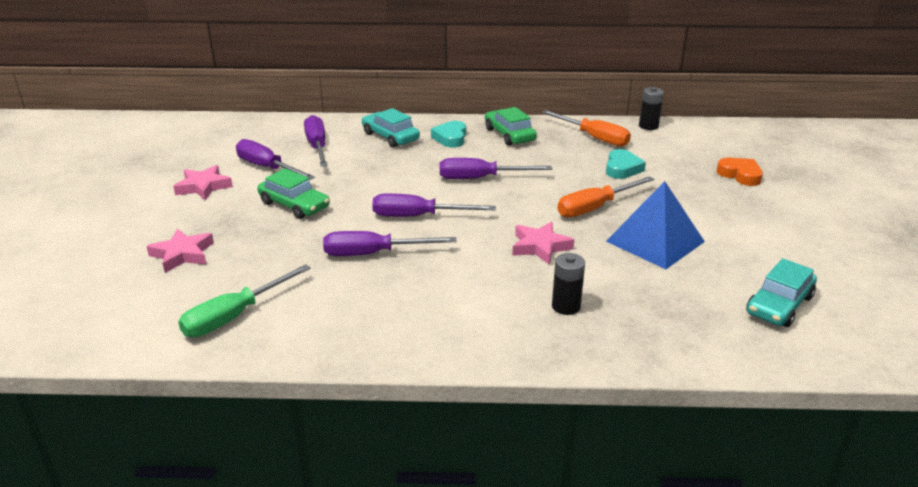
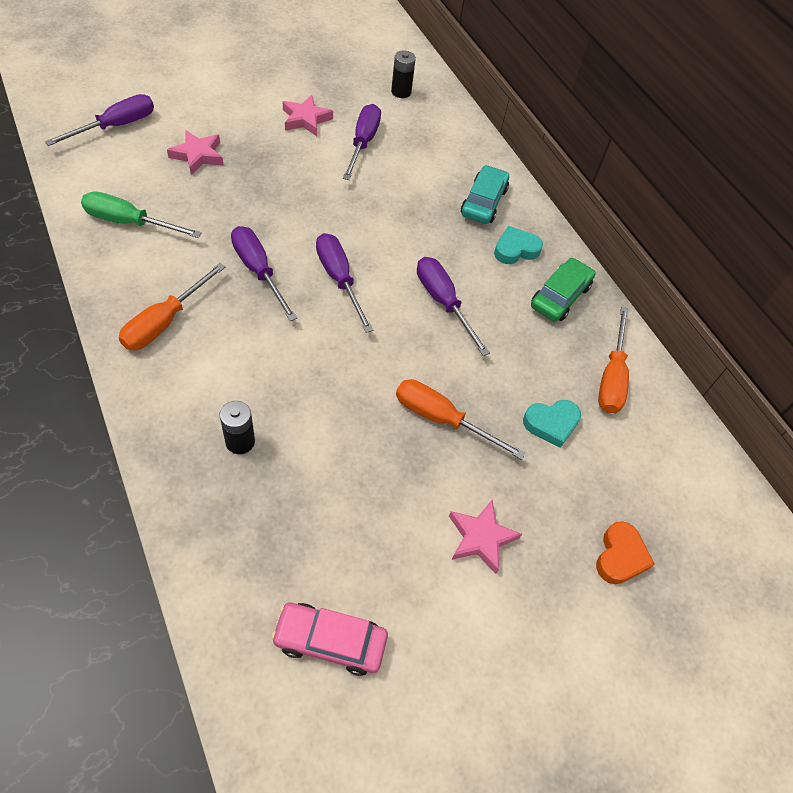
camera: 55 degrees right, 25 degrees up
green car [257,168,330,219] -> none
purple screwdriver [304,115,328,167] -> purple screwdriver moved to [45,94,154,146]
pink star [513,222,574,265] -> pink star moved to [449,500,522,574]
blue pyramid [606,181,705,269] -> none
black battery [639,87,664,130] -> black battery moved to [391,50,416,98]
turquoise car [746,258,817,327] -> pink car [271,603,388,676]
none -> orange screwdriver [119,263,226,350]

